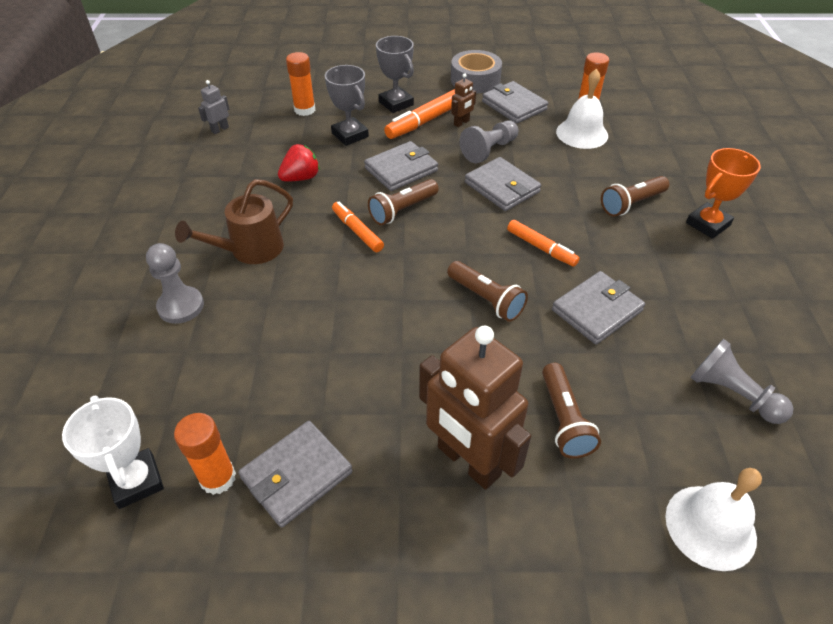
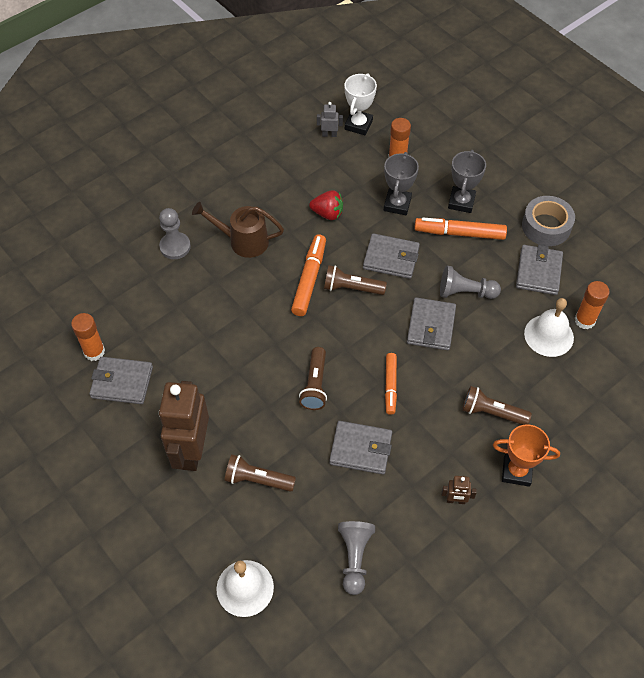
camera: 50 degrees right, 10 degrees up
white trophy [62,396,164,509] -> white trophy moved to [345,73,377,135]
orange marker [332,201,384,252] -> orange marker [291,234,326,316], size x1.52
brown robot [451,73,476,127] -> brown robot moved to [441,476,477,504]
brown flashlight [542,363,601,459] -> brown flashlight turned 60 degrees clockwise [225,455,296,492]

